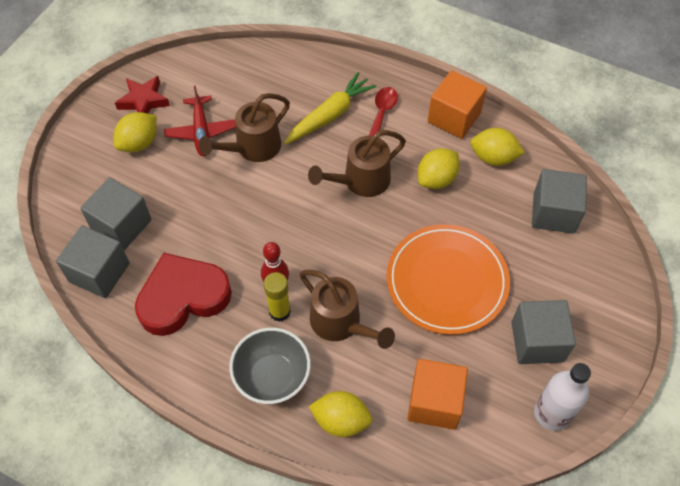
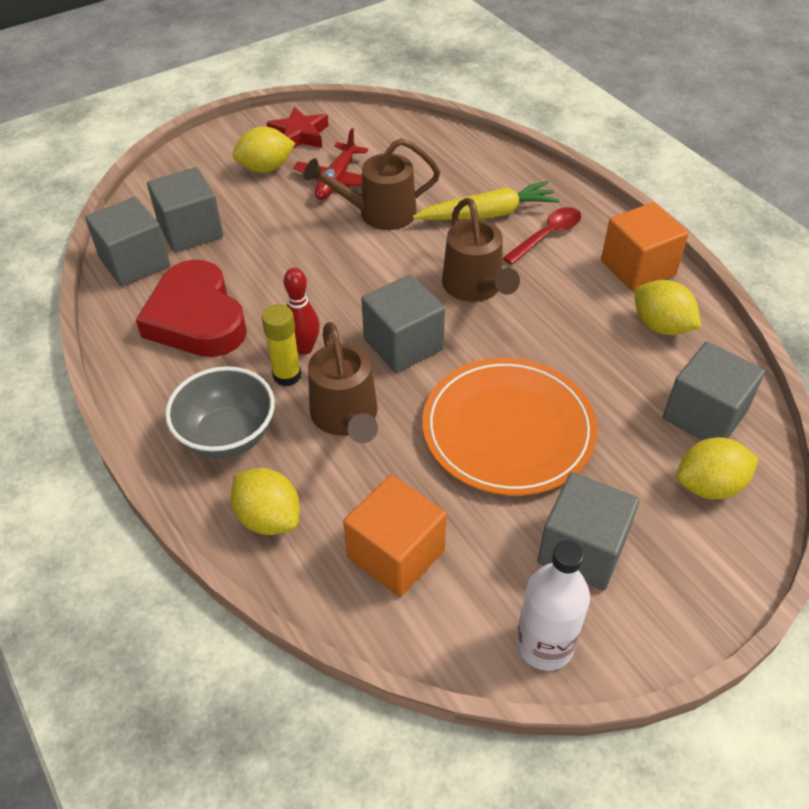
camera: 30 degrees right, 10 degrees down
red heart [135,253,232,336] -> red heart turned 120 degrees counterclockwise [136,260,247,357]
brown watering can [308,130,406,197] -> brown watering can turned 105 degrees counterclockwise [442,198,520,302]
yellow lemon [418,148,460,189] -> yellow lemon moved to [676,437,759,499]
none -> grey cube [361,274,445,373]

